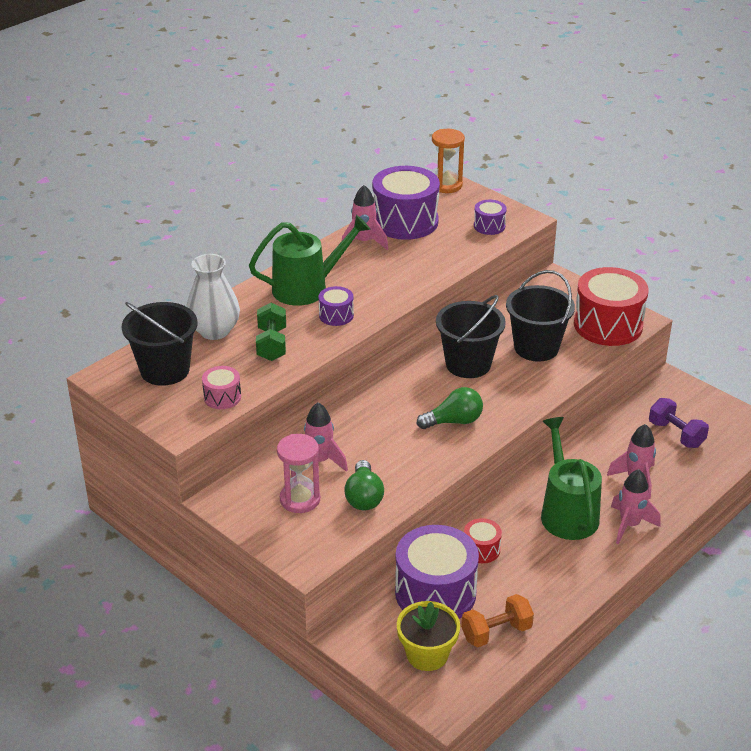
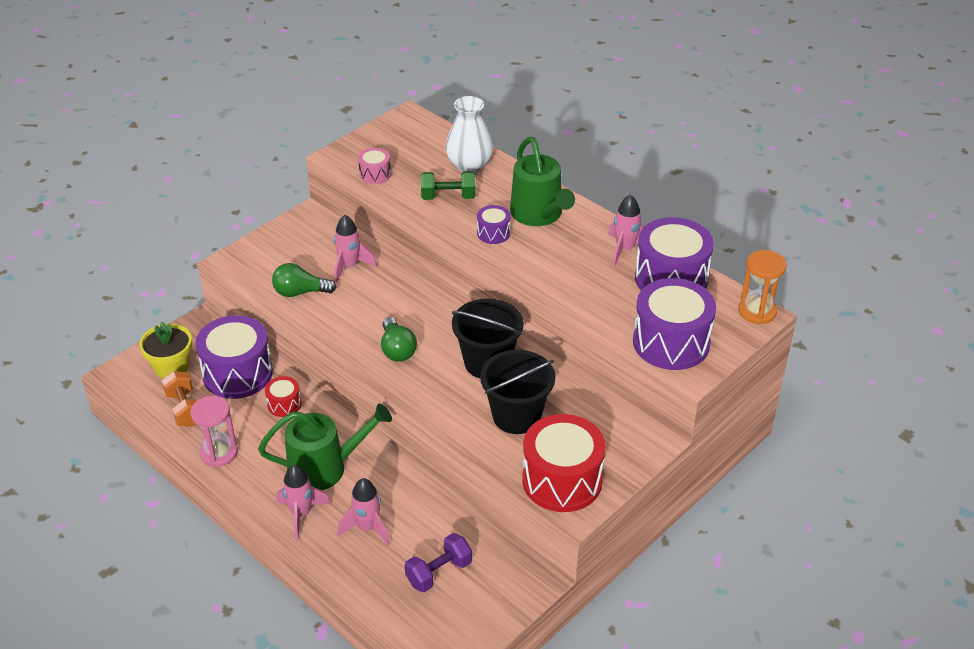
camera: 90 degrees right, 5 degrees up
black bucket [121,302,197,386] -> none
pink hourglass [277,434,320,513] -> pink hourglass moved to [190,396,238,467]
purple drum [474,200,507,235] -> purple drum [633,278,716,370], size x2.10

